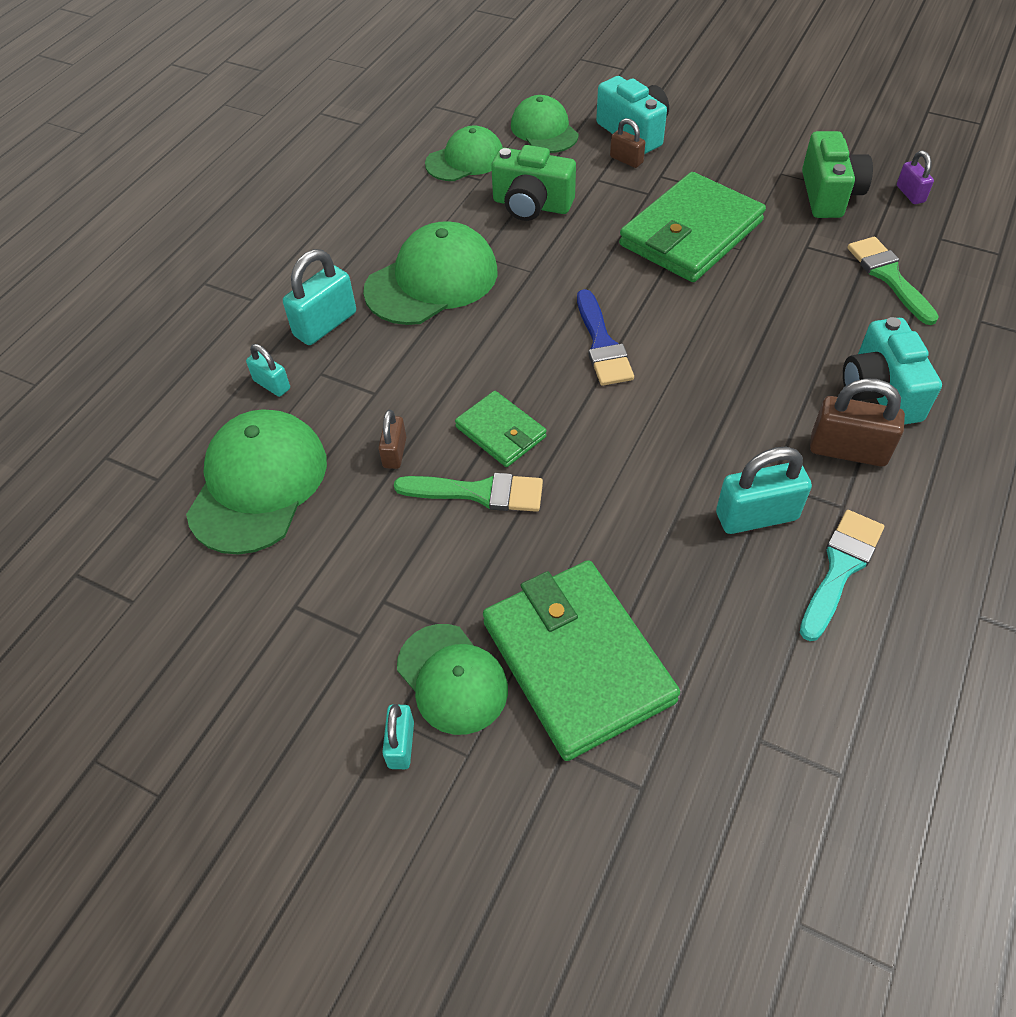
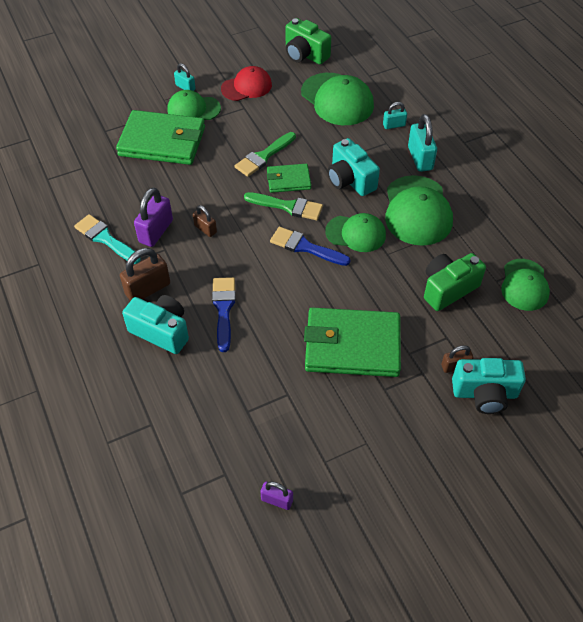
camera: 125 degrees right, 0 degrees up
brown padlock [378,410,406,469] -> brown padlock moved to [193,205,217,237]
green cap [511,95,579,153] -> green cap moved to [325,213,386,252]
green wallet [619,172,766,282] -> green wallet turned 75 degrees counterclockwise [304,307,401,377]
turquoise padlock [716,447,812,534] -> purple padlock [134,187,173,247]
turquoise brush [800,510,884,641] -> turquoise brush turned 150 degrees clockwise [74,214,141,264]
green camera [802,131,873,218] -> green camera moved to [286,18,331,64]
green brush [847,237,939,325] -> green brush moved to [244,192,323,220]
none -> blue brush [212,277,236,352]
none -> red cap [221,66,272,101]
none -> turquoise camera [327,138,380,196]

